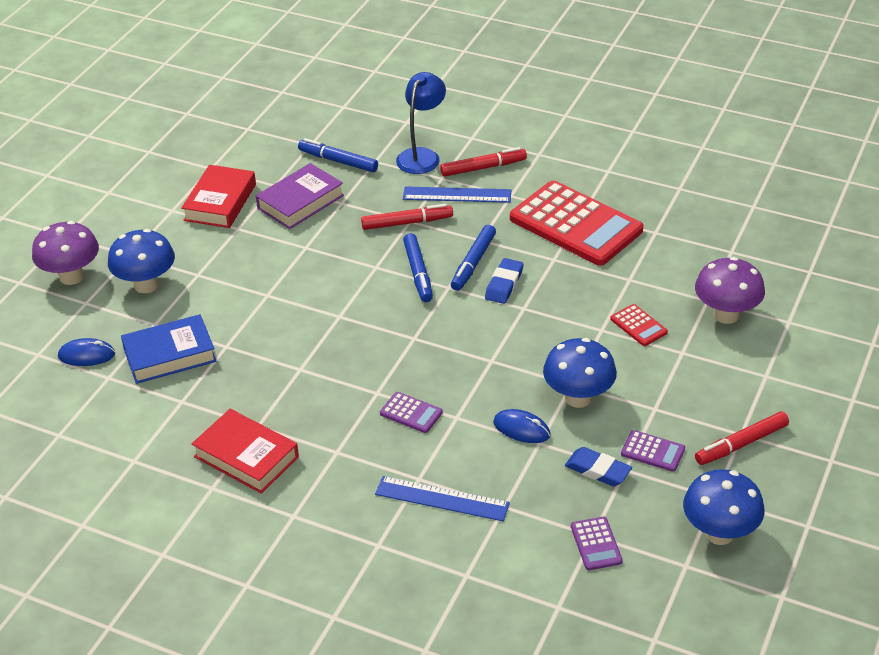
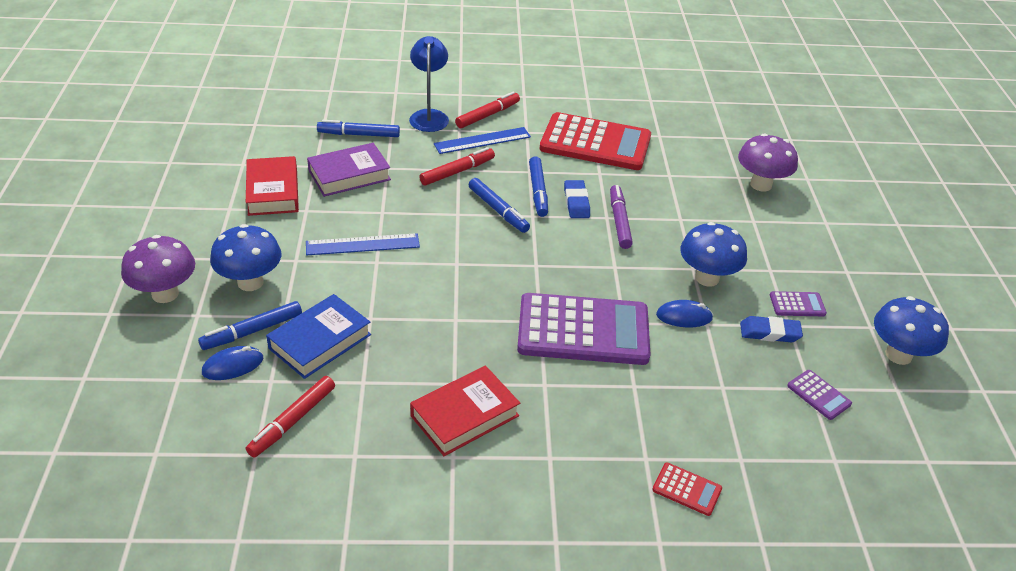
camera: 30 degrees left, 0 degrees up
red book [192,409,299,494] -> red book turned 45 degrees counterclockwise [410,365,520,456]
purple book [256,163,344,229] -> purple book turned 45 degrees clockwise [307,143,391,197]
blue ruler [375,476,510,521] -> blue ruler moved to [306,233,420,255]
purple calculator [380,392,443,433] -> purple calculator [517,293,651,365], size x2.44
red calculator [610,304,668,346] -> red calculator moved to [652,463,722,516]
red marker [695,411,789,465] -> red marker moved to [246,376,335,458]
none -> blue marker [198,301,302,350]
none -> purple marker [610,185,633,249]

